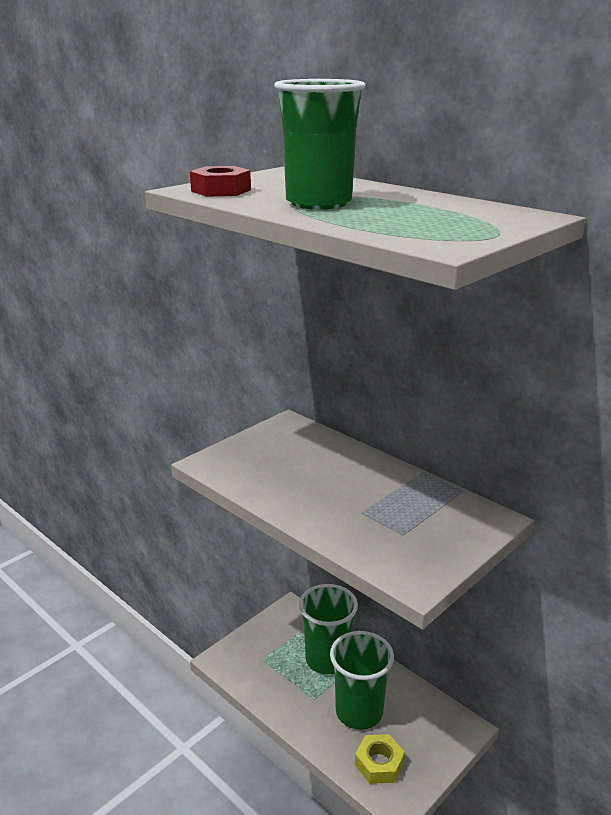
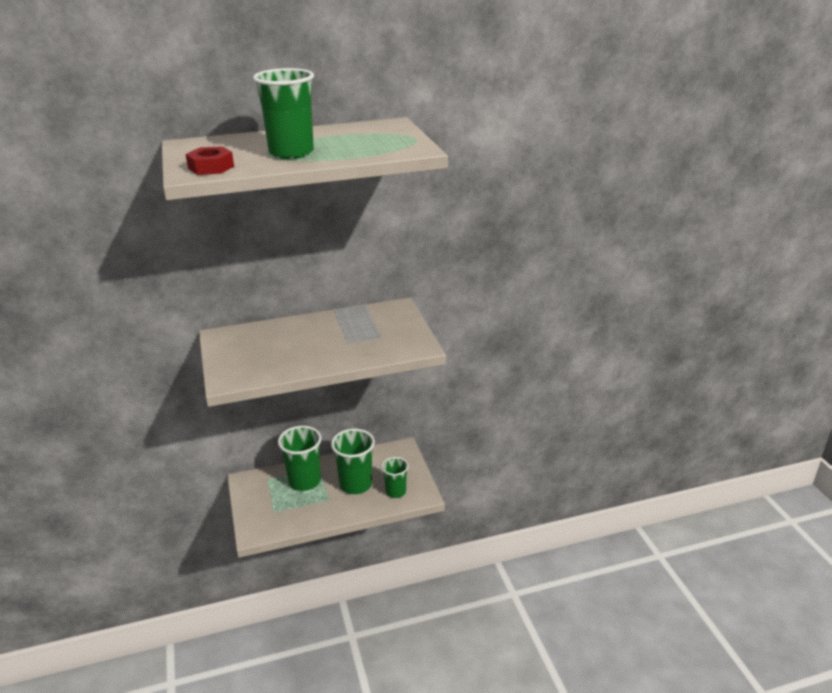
camera: 60 degrees left, 5 degrees up
yellow nut [355,734,405,784] -> green cup [381,457,409,498]

